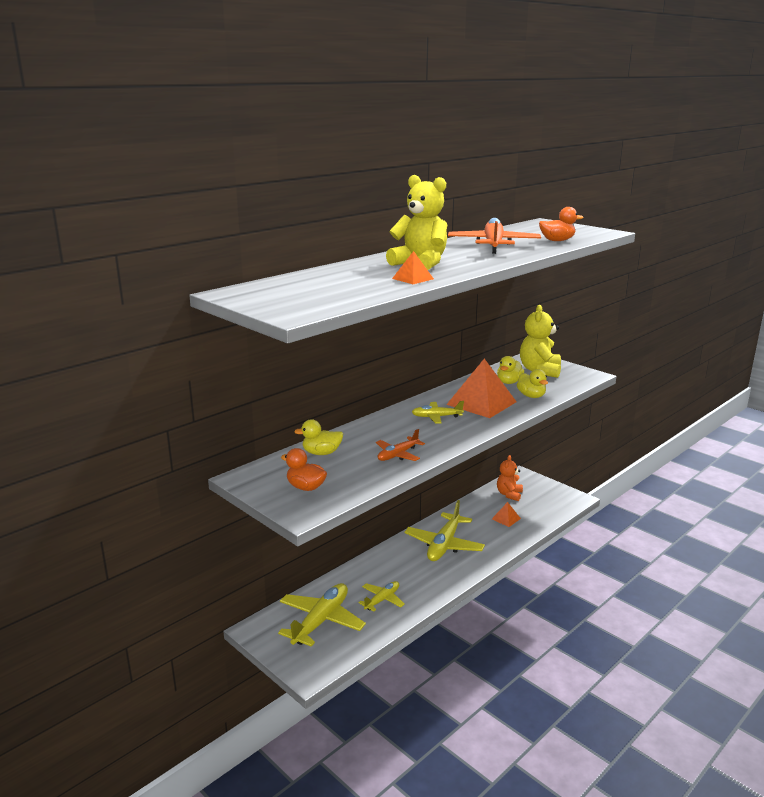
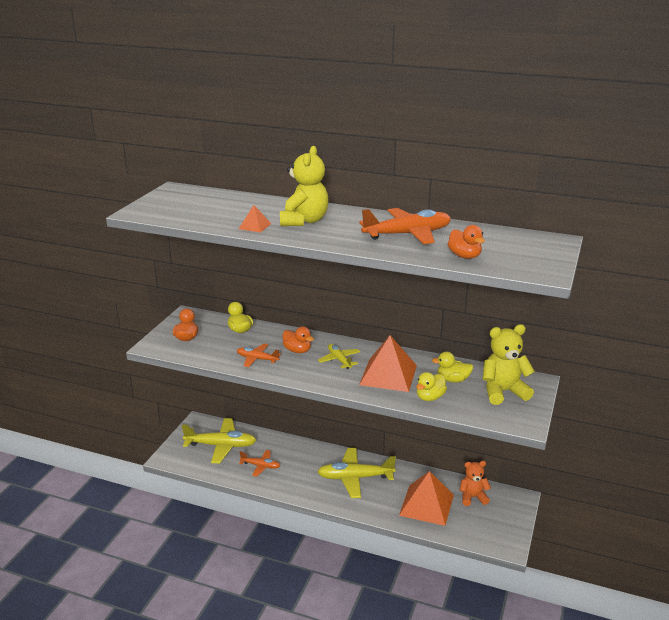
camera: 65 degrees right, 5 degrees up
yellow plane [358,581,405,611] -> orange plane [239,450,280,477]
orange pyramid [492,502,521,527] -> orange pyramid [399,471,454,526], size x2.16
none -> orange duck [283,326,314,353]

